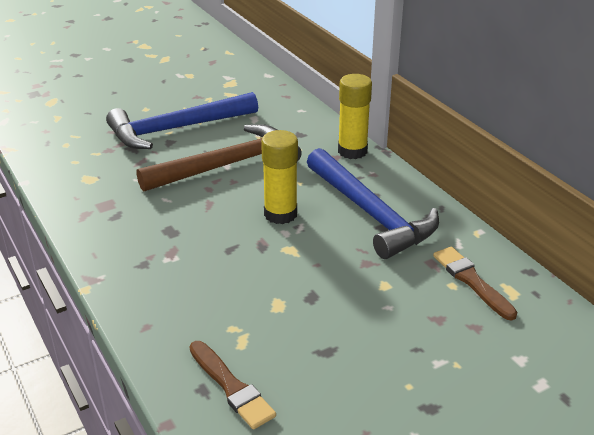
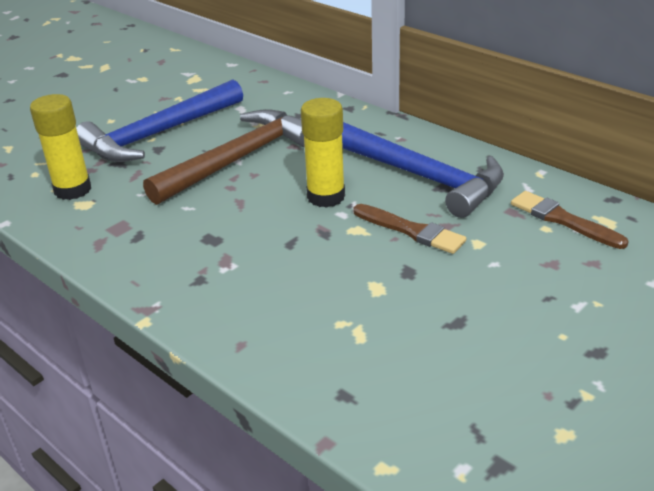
camera: 15 degrees left, 0 degrees up
brown brush [190,341,276,429] -> brown brush moved to [353,204,466,254]
yellow glue stick [338,74,372,159] -> yellow glue stick moved to [30,94,91,200]

